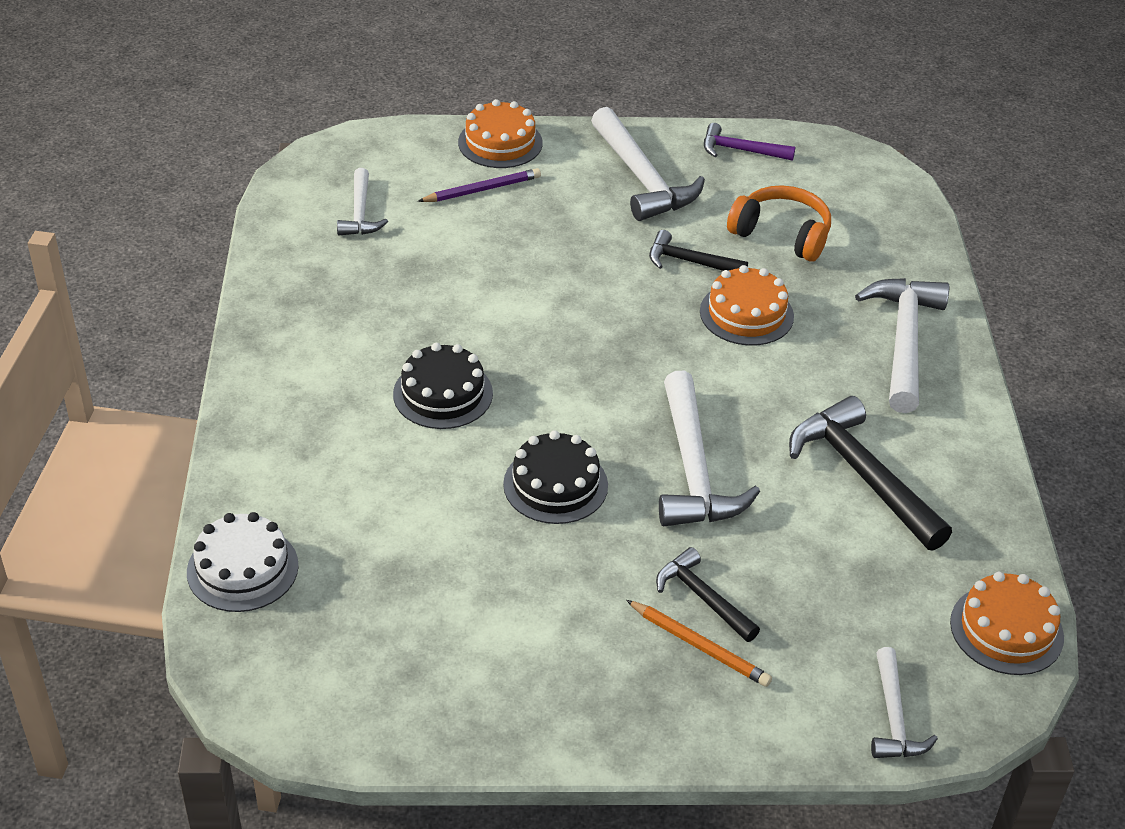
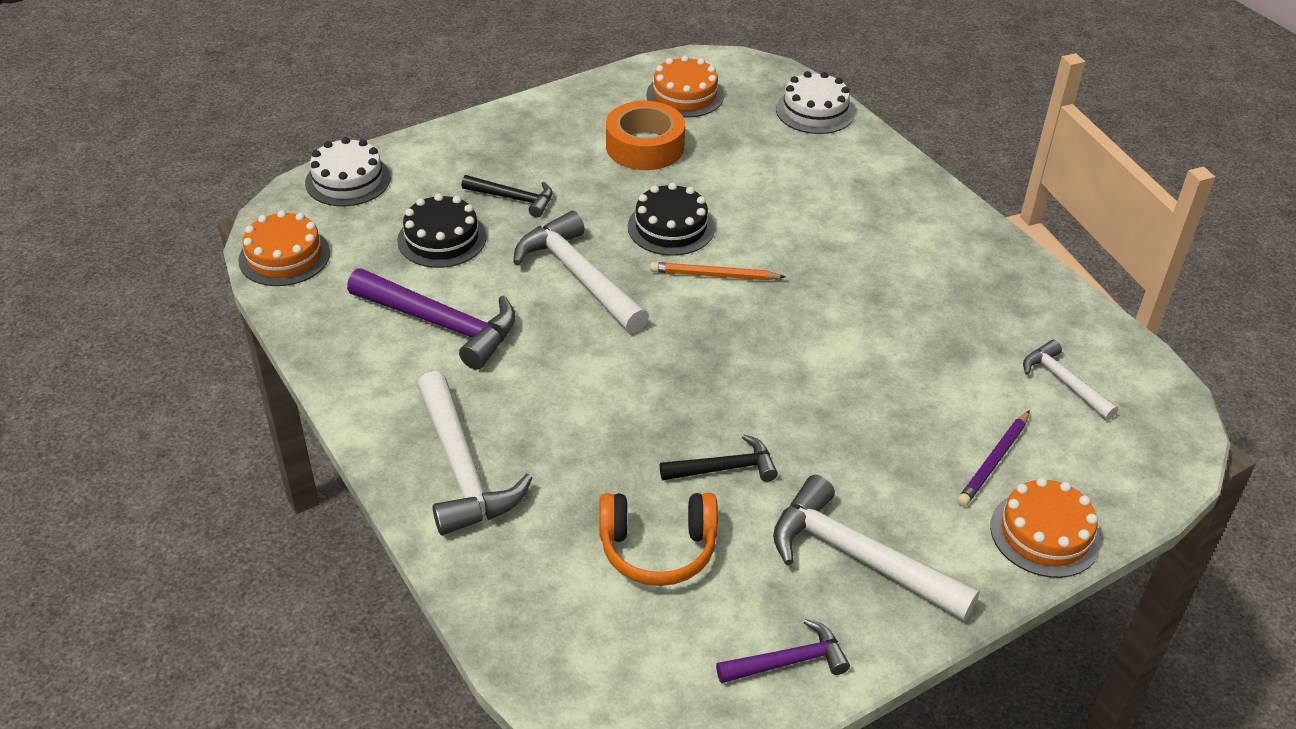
camera: 150 degrees right, 0 degrees up
black cake [393,343,493,429] -> black cake moved to [397,193,486,268]
orange pencil [626,600,772,687] -> orange pencil moved to [650,262,785,280]
orange cake [700,265,794,346] -> orange cake moved to [647,55,724,118]
black hammer [789,396,952,551] -> purple hammer [347,268,516,370]
white hammer [871,647,938,758] -> white cake [305,137,391,206]
none -> orange tape [606,101,685,170]

